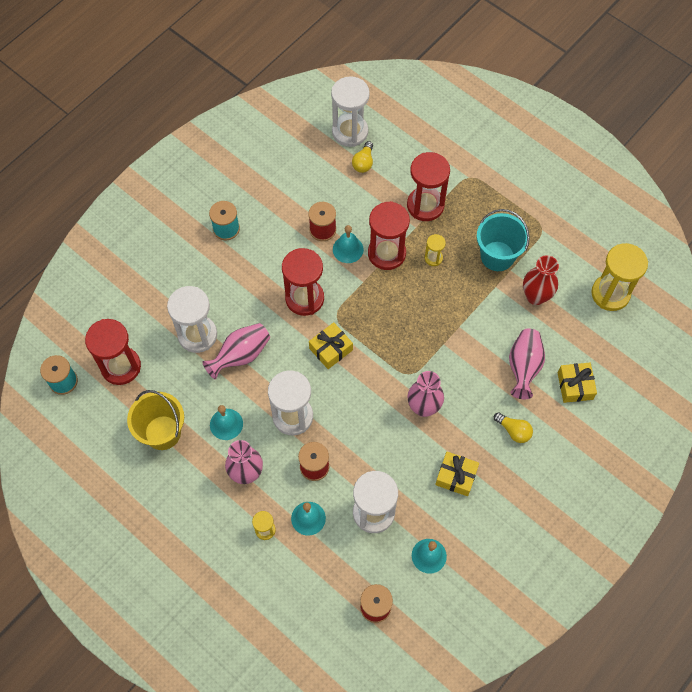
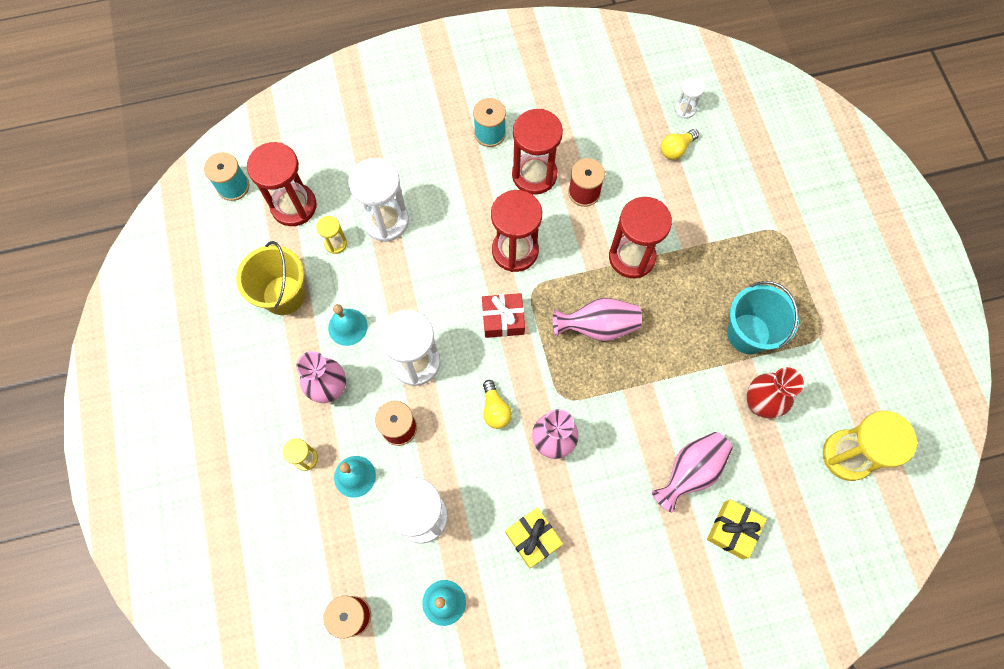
camera: 35 degrees right, 5 degrees up
pink vase [202,323,270,379] -> pink vase moved to [553,298,642,341]
yellow gift [309,322,353,369] -> red gift [482,293,525,338]
white hourglass [331,76,370,147] -> white hourglass [675,78,705,119], size x0.48
turquoise bell [333,225,364,263] -> none
red hourglass [407,152,450,221] -> red hourglass moved to [512,109,563,195]
yellow hourglass [425,234,446,266] -> yellow hourglass moved to [316,216,347,254]
yellow light bulb [494,412,533,443] -> yellow light bulb moved to [483,380,512,429]

